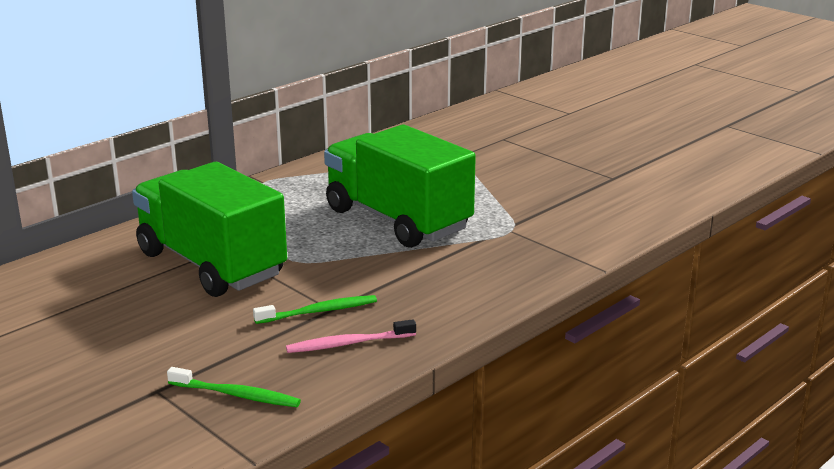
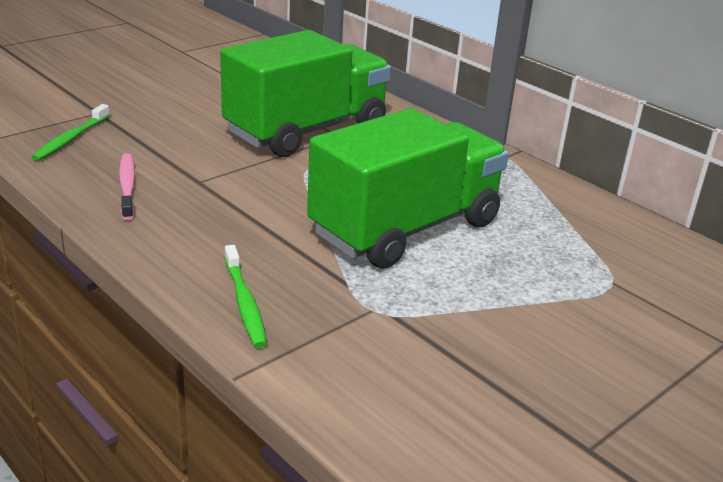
camera: 90 degrees right, 5 degrees up
green toothbrush [253,295,377,324] -> green toothbrush moved to [224,245,267,348]

